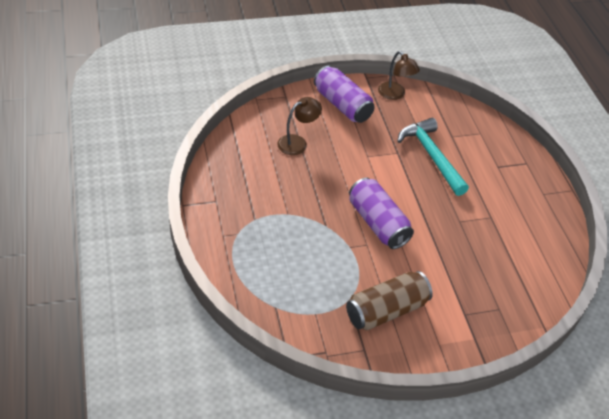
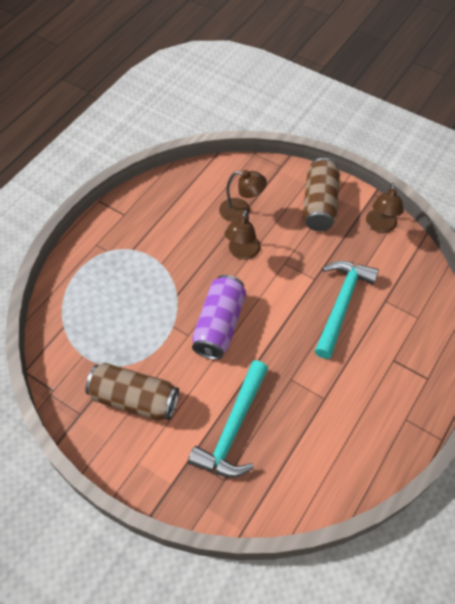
camera: 50 degrees right, 10 degrees up
purple can [314,66,375,123] -> brown can [303,158,340,231]
none -> turquoise hammer [188,360,268,477]
none -> brown lamp [225,210,261,260]

